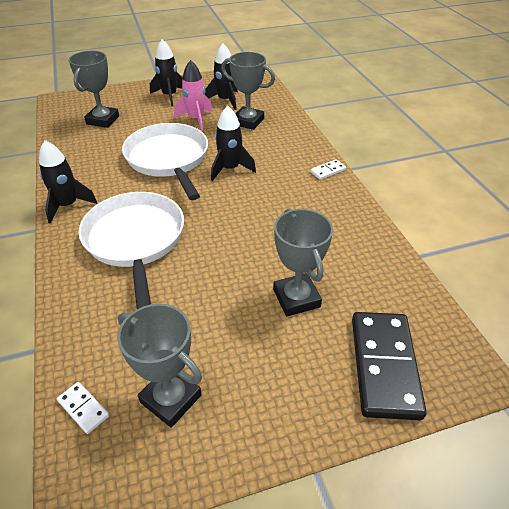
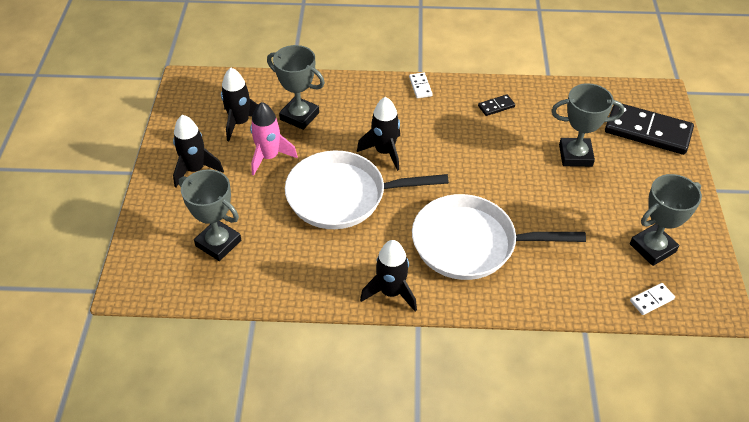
camera: 70 degrees left, 5 degrees up
grey trophy [221,52,275,130] -> grey trophy turned 75 degrees clockwise [267,45,325,130]
none -> black domino [478,94,515,116]

